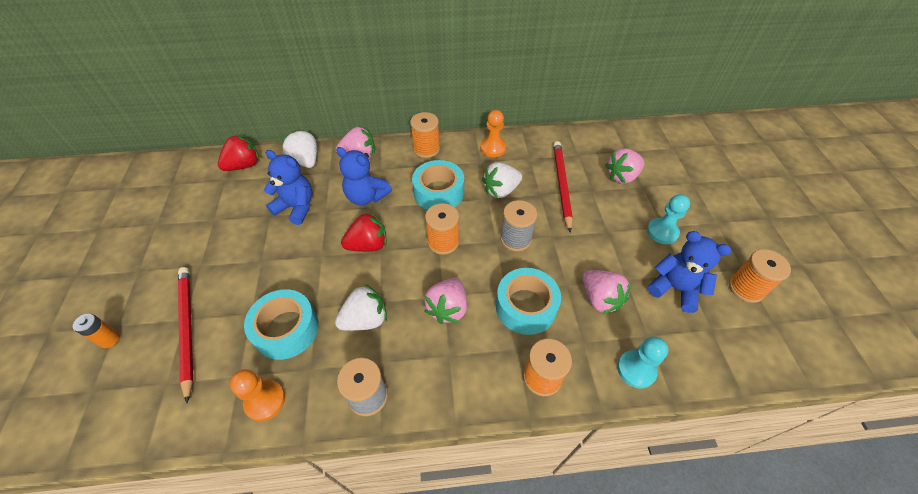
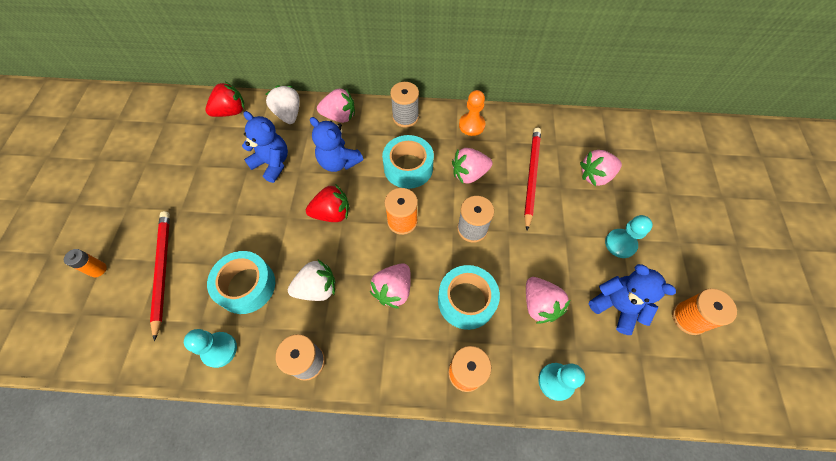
camera: 10 degrees right, 10 degrees up
orange pawn [230,369,285,421] -> turquoise pawn [184,329,237,368]
orange spool [410,112,440,158] -> grey spool [390,82,419,128]
white strawberry [482,162,522,198] -> pink strawberry [452,148,493,184]

